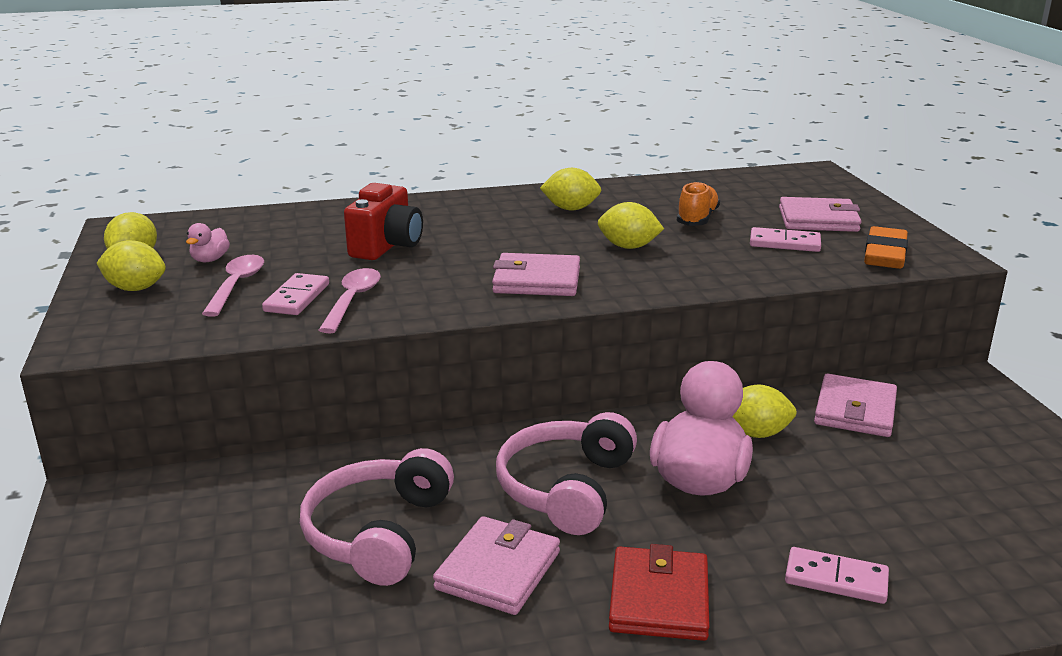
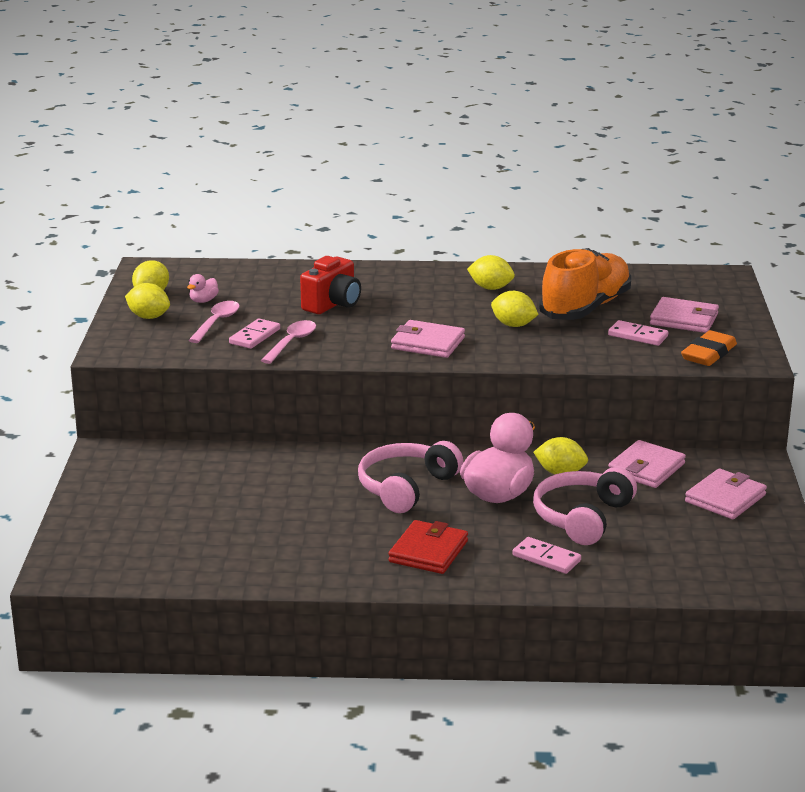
camera: 15 degrees right, 0 degrees up
pink headphones [300,448,454,586] -> pink headphones moved to [533,467,637,545]
pink wallet [433,516,560,615] -> pink wallet moved to [685,468,767,519]
orange shoe [677,181,720,226] -> orange shoe [539,248,632,320], size x1.98

